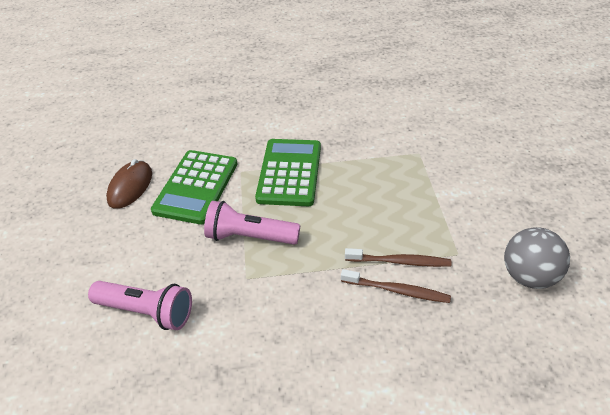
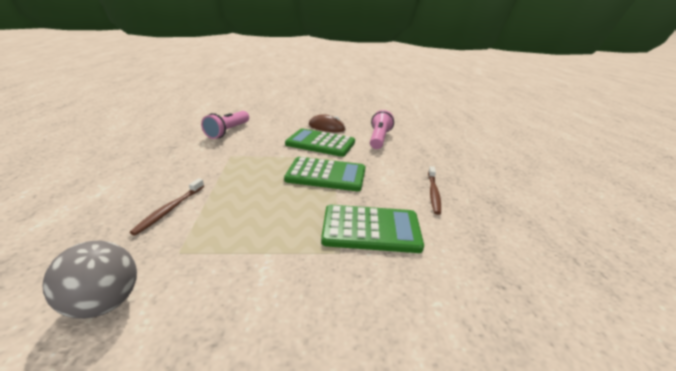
camera: 90 degrees right, 15 degrees down
pink flashlight [204,201,300,245] -> pink flashlight moved to [370,110,394,149]
brown toothbrush [345,248,451,267] -> brown toothbrush moved to [428,166,441,215]
none -> green calculator [321,205,424,253]

